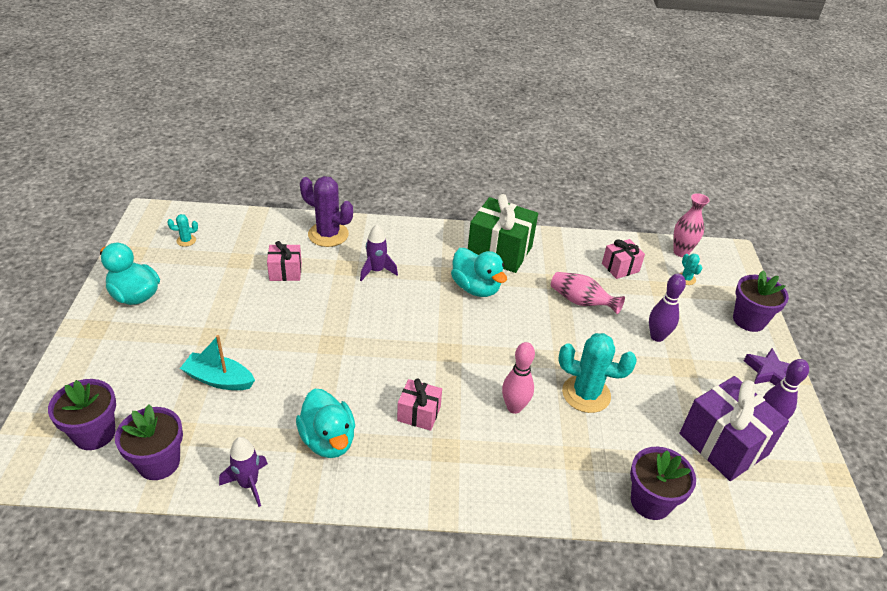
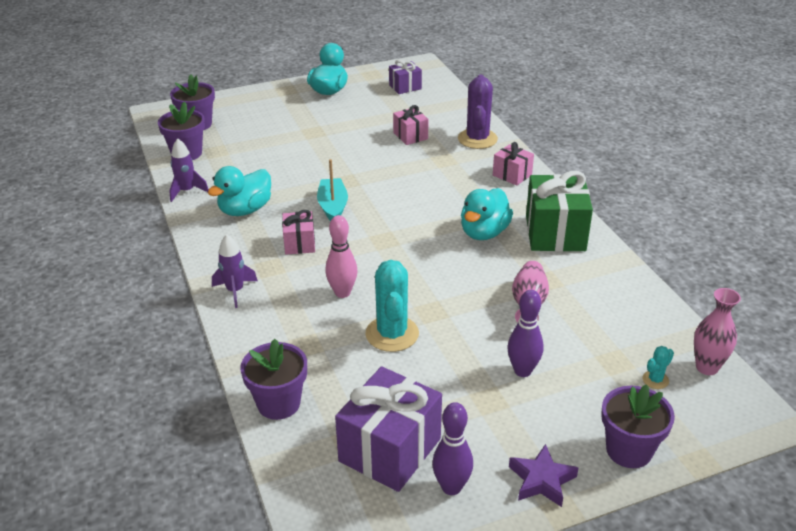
camera: 70 degrees right, 5 degrees down
turquoise cactus [167,214,198,247] -> purple gift [389,59,422,94]
turquoise boat [180,335,255,390] -> turquoise boat moved to [317,159,348,221]
purple rocket [360,224,398,281] -> purple rocket moved to [212,234,258,308]
pink gift [602,239,645,279] -> pink gift moved to [493,142,534,186]

